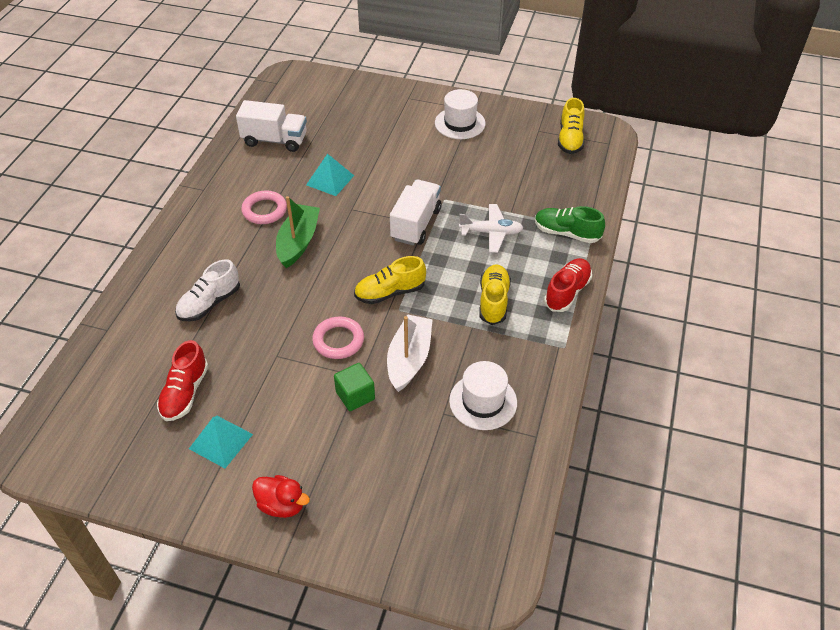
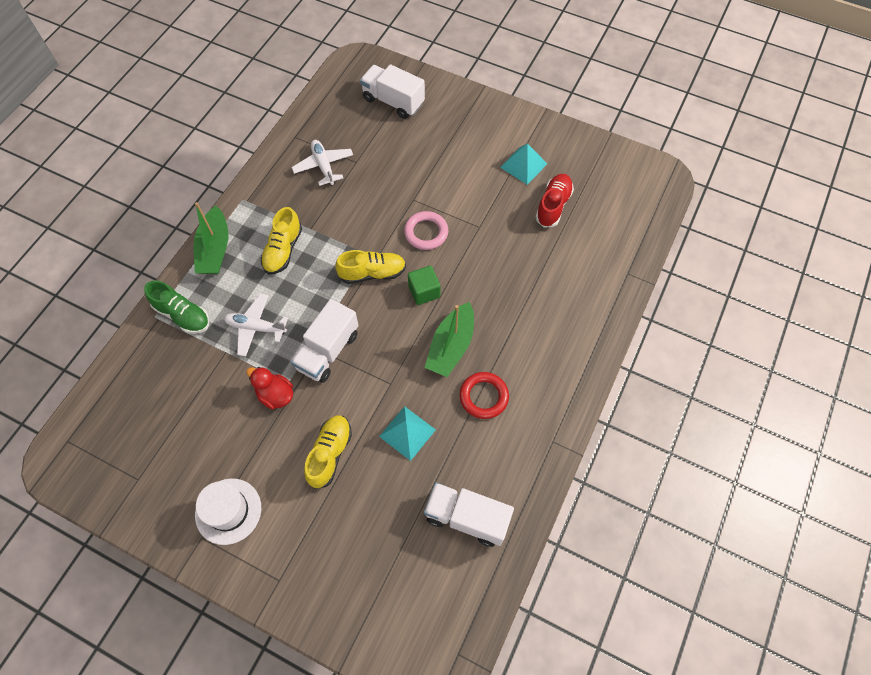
camera: 170 degrees left, 15 degrees up
white shoe [175,259,240,321] -> none
pink ring [241,191,287,224] -> red ring [459,372,509,419]
red duck [252,475,310,518] -> red duck moved to [246,367,293,409]
green cube [334,363,375,411] -> green cube moved to [408,266,440,305]
white boat [387,314,433,392] -> none
white hat [449,361,517,430] -> white plane [292,140,353,186]
red shoe [544,258,592,312] -> green boat [193,202,228,274]
yellow shoe [558,98,585,154] -> yellow shoe moved to [304,415,352,489]
none -> white truck [360,64,425,119]

